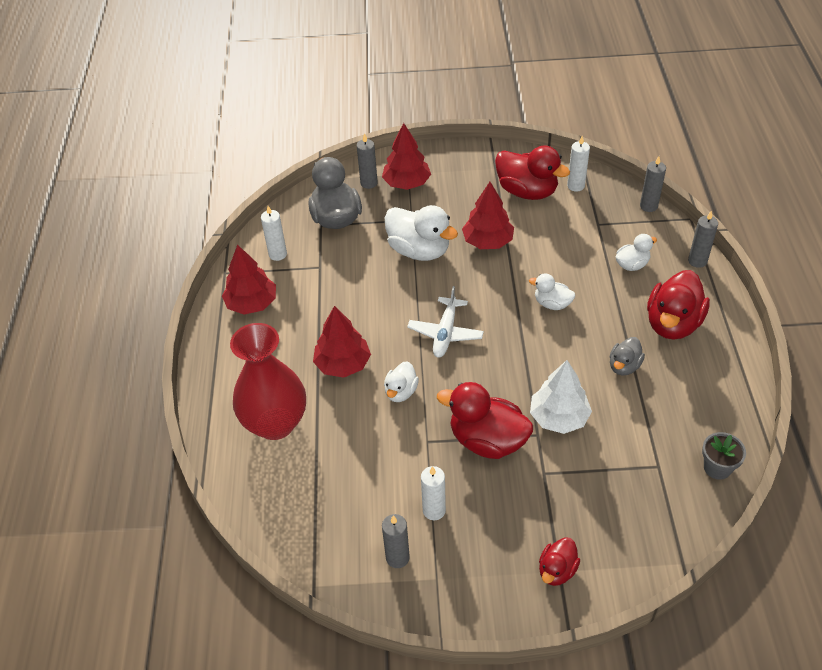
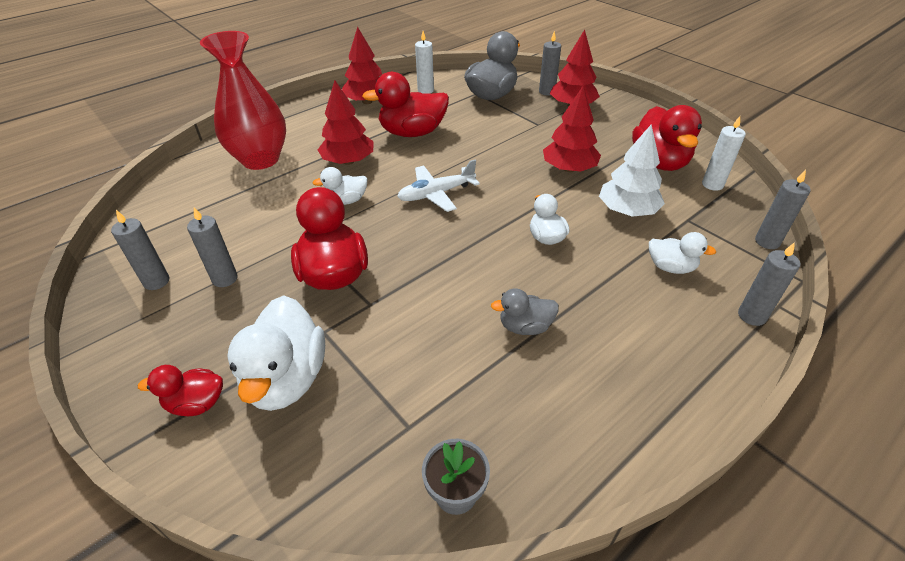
camera: 50 degrees right, 5 degrees down
white duck [385,205,458,261] -> white duck moved to [227,295,325,411]
white candle [421,466,446,520] -> grey candle [187,207,238,287]
white tree [530,360,592,434] -> white tree moved to [599,124,665,217]
red duck [647,270,710,339] -> red duck moved to [362,72,449,137]

